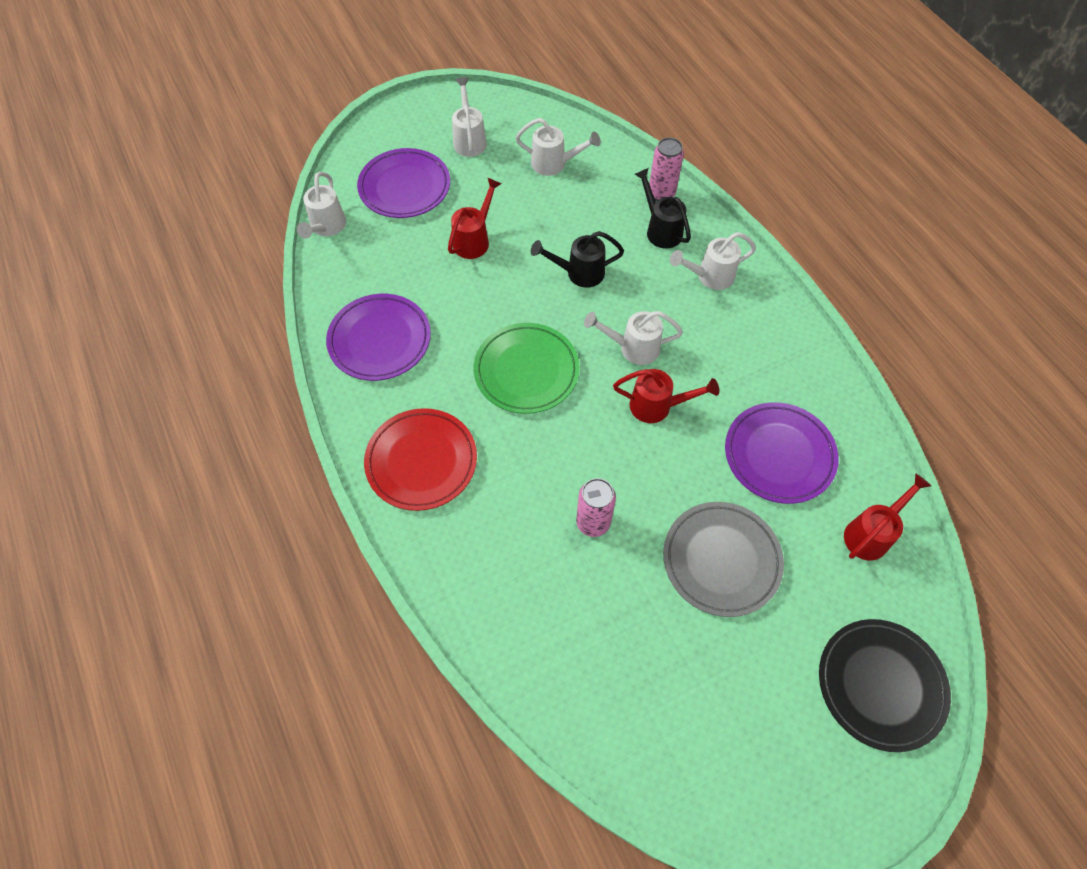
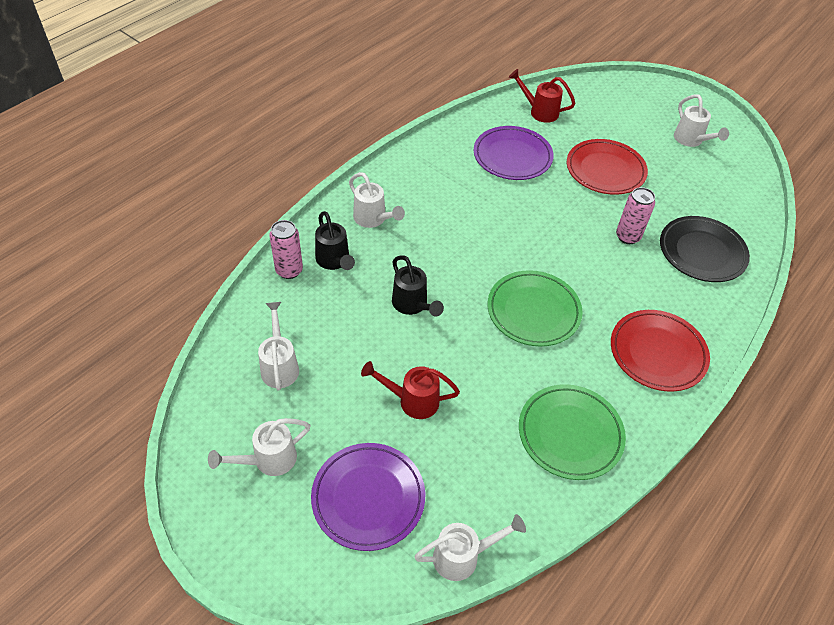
camera: 115 degrees left, 10 degrees down
purple plate [326,294,431,381] -> green plate [519,384,626,480]
white watering can [584,311,683,365] -> white watering can moved to [674,94,729,147]
red watering can [613,369,719,423] -> none
black watering can [635,168,691,248] -> black watering can turned 60 degrees counterclockwise [315,211,355,270]
grey plate [663,502,784,617] -> red plate [567,139,648,195]
black plate [819,619,951,752] -> black plate moved to [660,216,750,282]

